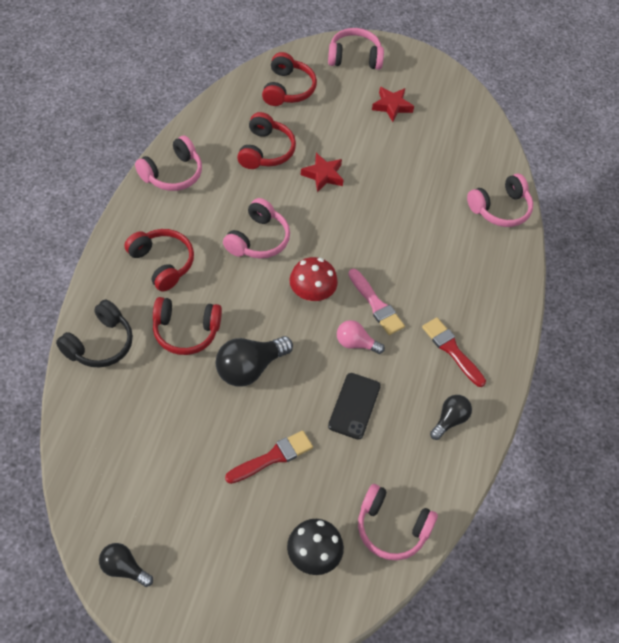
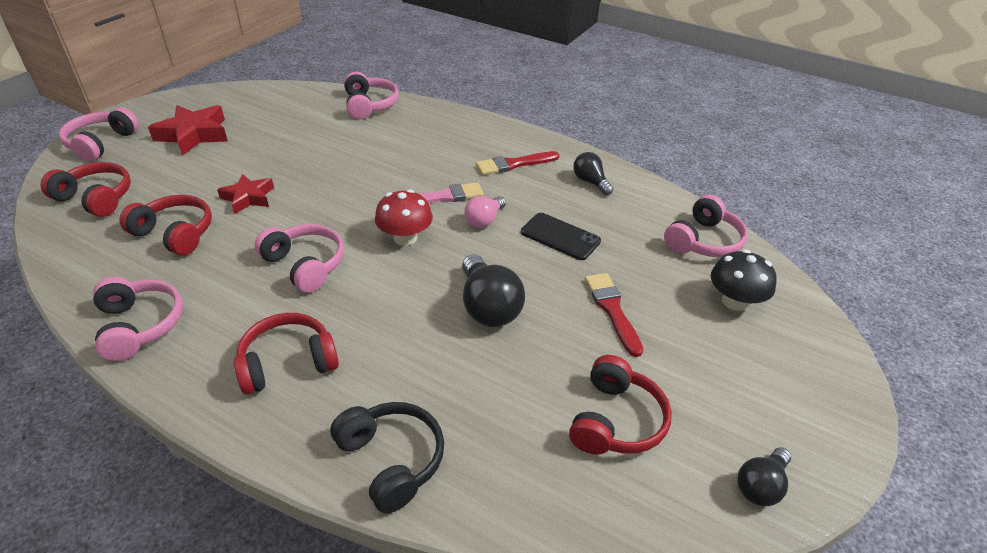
camera: 70 degrees left, 15 degrees down
red headphones [153,297,222,355] -> red headphones moved to [569,355,672,454]
red star [372,87,414,122] -> red star [148,105,228,156], size x1.55

